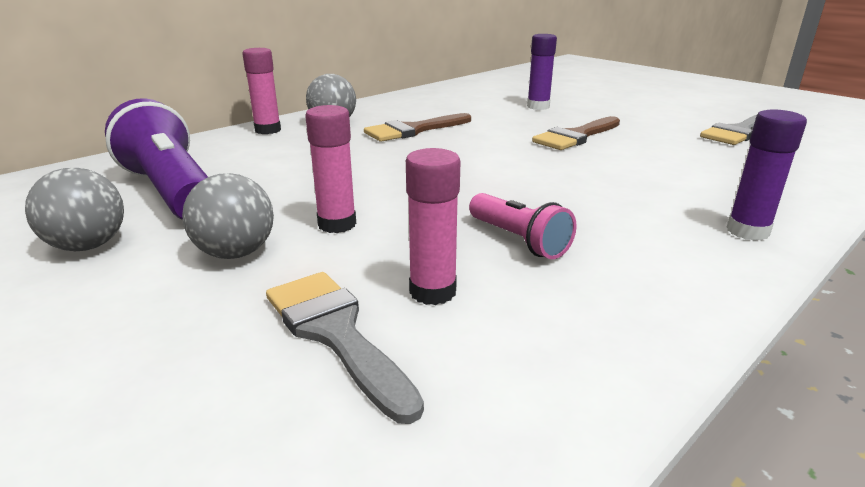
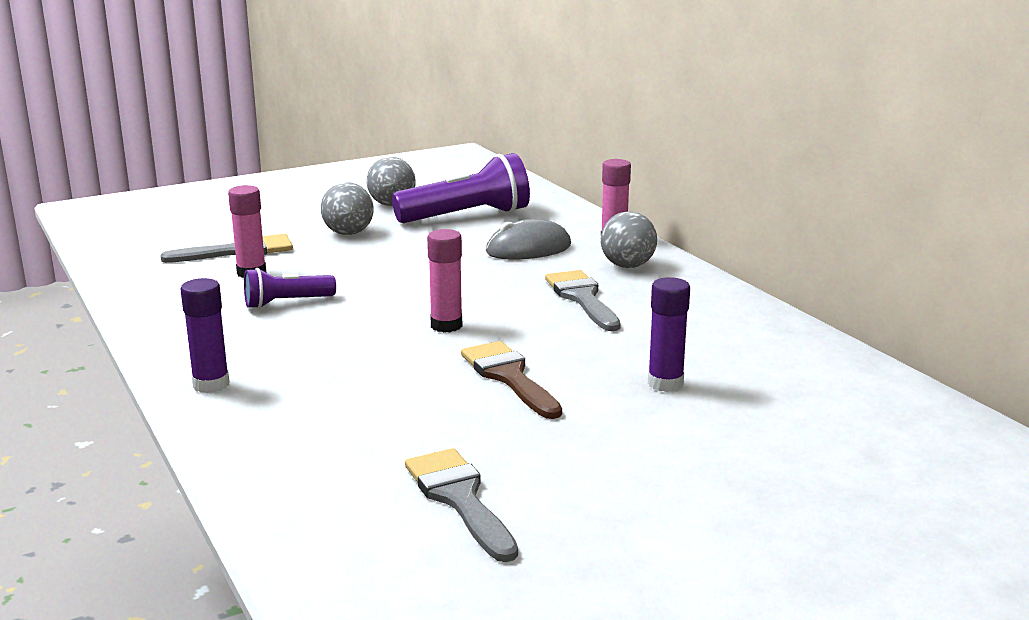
camera: 105 degrees right, 5 degrees down
pink glue stick [305,105,356,233] -> pink glue stick moved to [427,229,462,333]
brown brush [364,113,471,142] -> grey brush [545,270,621,331]
pink flashlight [469,193,577,259] -> purple flashlight [244,268,336,309]
none -> grey mouse [486,219,571,260]

